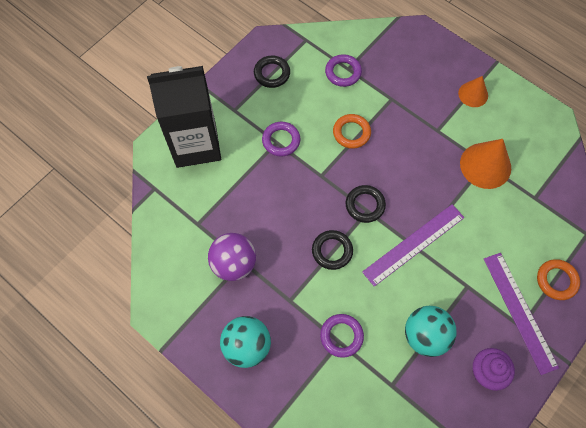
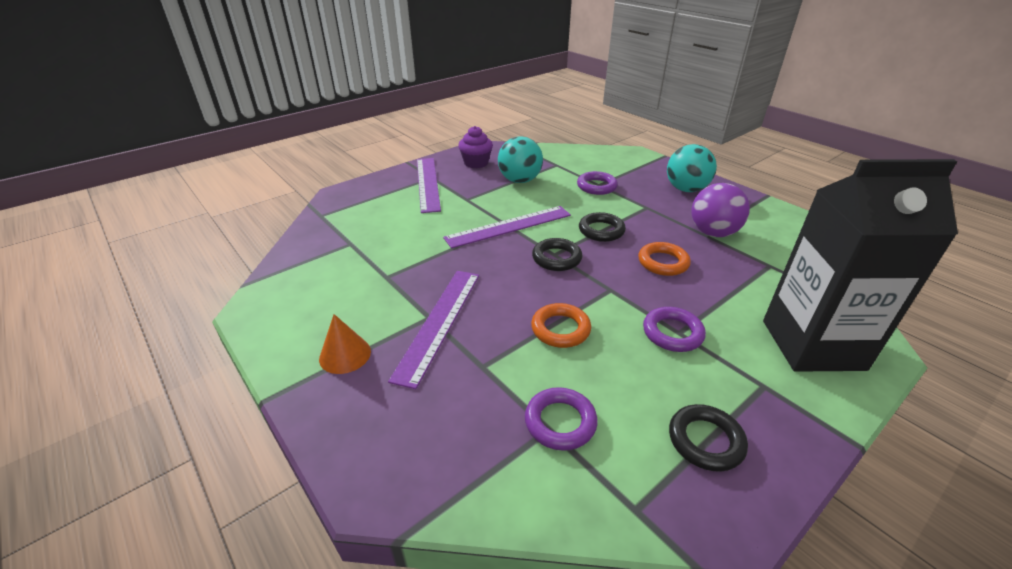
camera: 170 degrees left, 30 degrees down
orange cone [460,139,511,189] -> none
orange ring [537,259,580,300] -> orange ring moved to [638,242,691,276]
none -> purple ruler [388,271,479,389]

